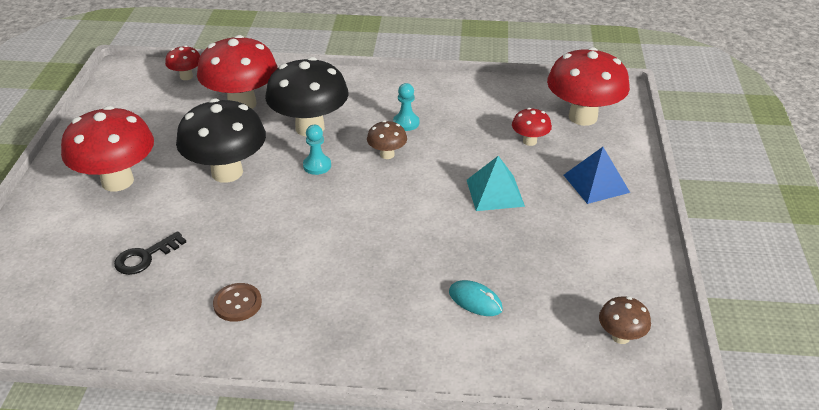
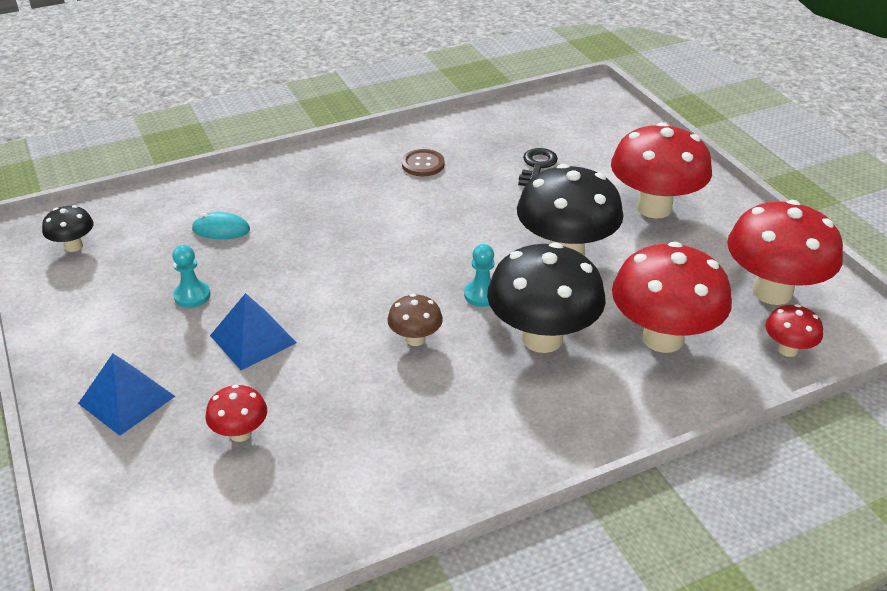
camera: 150 degrees right, 0 degrees up
turquoise pawn [393,83,419,131] -> turquoise pawn moved to [172,245,211,308]
turquoise pyramid [467,156,525,211] -> blue pyramid [210,293,297,370]
red mushroom [547,47,630,126] -> red mushroom moved to [727,200,843,305]
brown mushroom [599,296,651,344] -> black mushroom [42,205,93,252]

